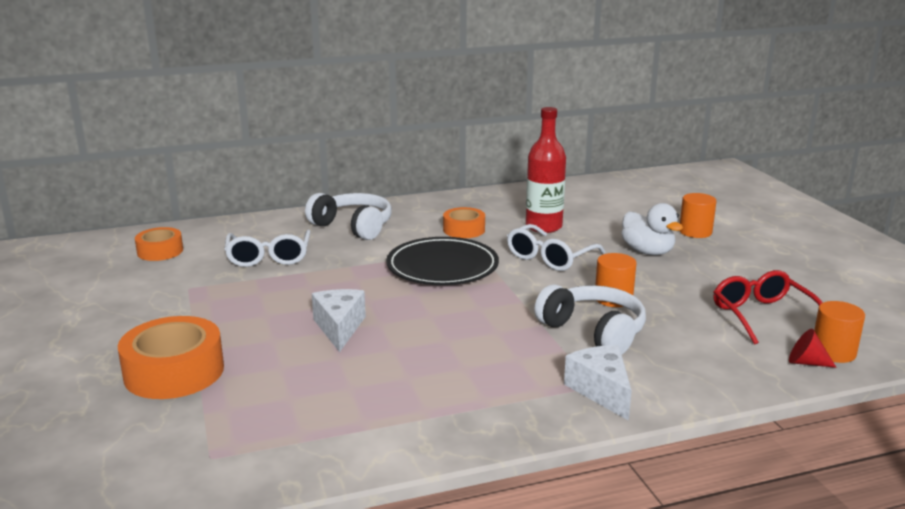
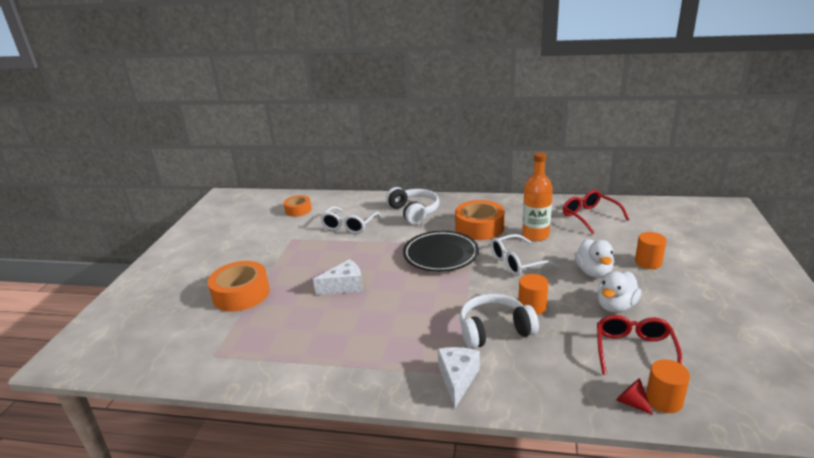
camera: 30 degrees right, 5 degrees up
white cheese [312,289,366,352] -> white cheese turned 45 degrees clockwise [313,259,363,295]
orange tape [443,207,485,238] -> orange tape [455,200,505,240], size x1.68
red bottle [526,107,566,233] -> orange bottle [522,152,553,241]
white headphones [534,284,646,355] -> white headphones turned 90 degrees counterclockwise [460,294,539,349]
none -> red glasses [563,190,629,234]
none -> white duck [597,271,641,313]

